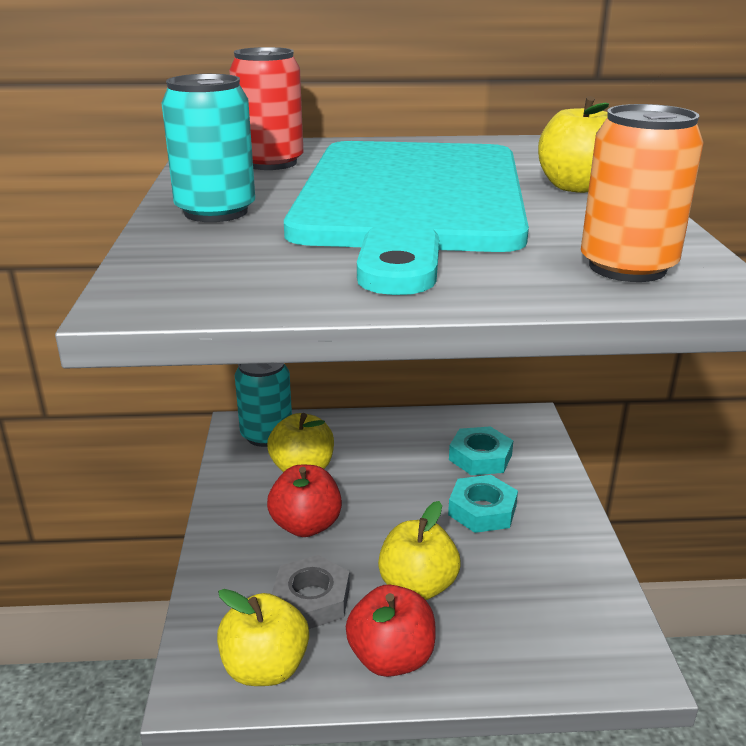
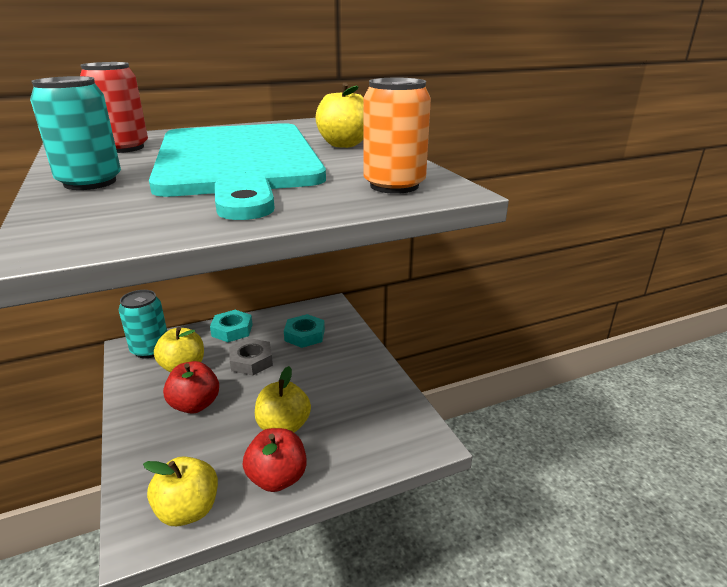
camera: 20 degrees left, 0 degrees up
grey nut [272,555,350,629] -> grey nut moved to [229,338,273,375]
turquoise nut [448,475,518,533] -> turquoise nut moved to [210,310,253,342]

